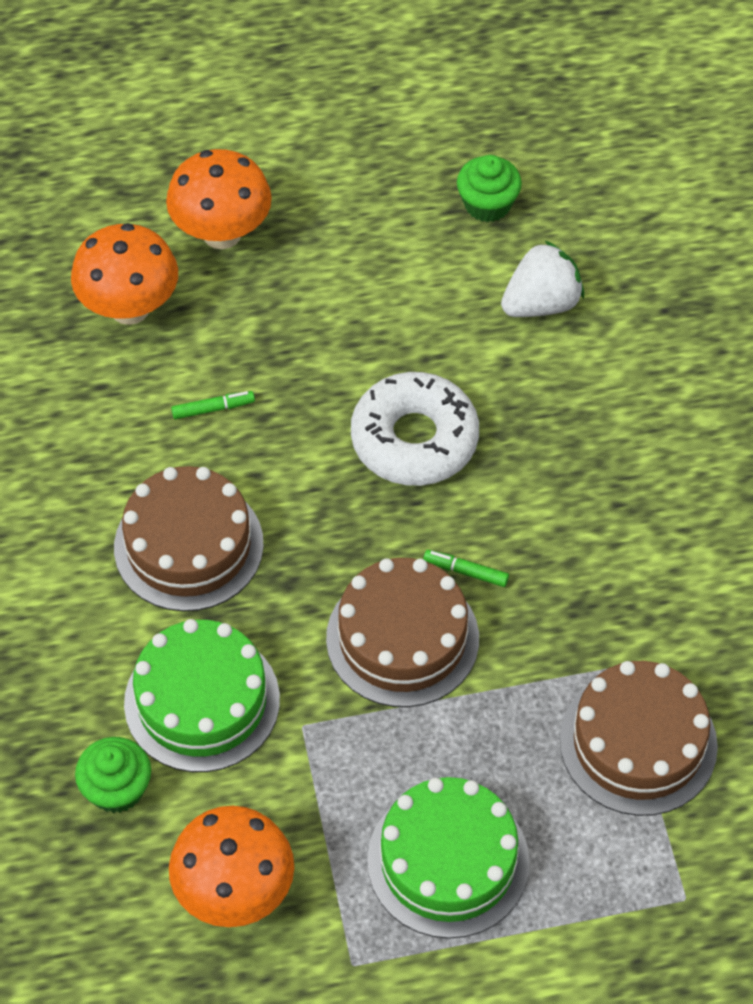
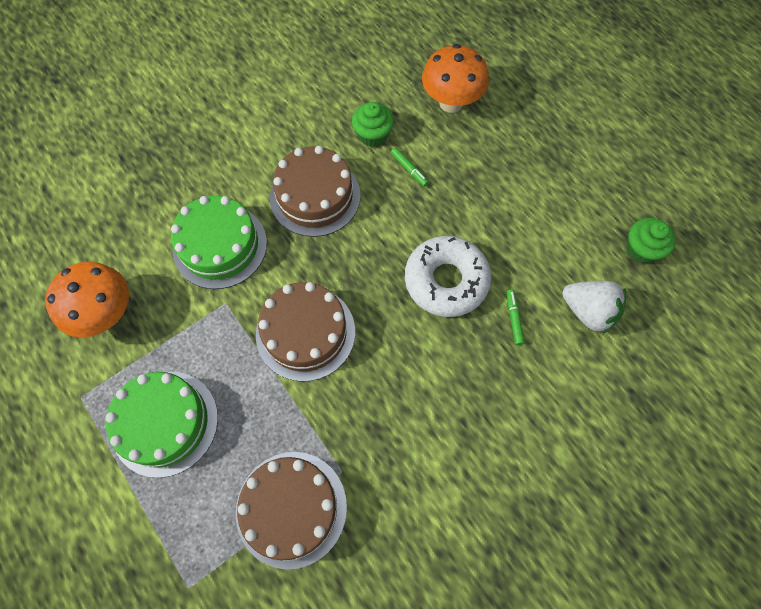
camera: 65 degrees right, 10 degrees up
green cupcake [75,737,151,813] -> green cupcake moved to [352,102,394,147]
orange mushroom [166,149,272,249] -> none
green marker [423,550,509,587] -> green marker moved to [506,289,525,345]

